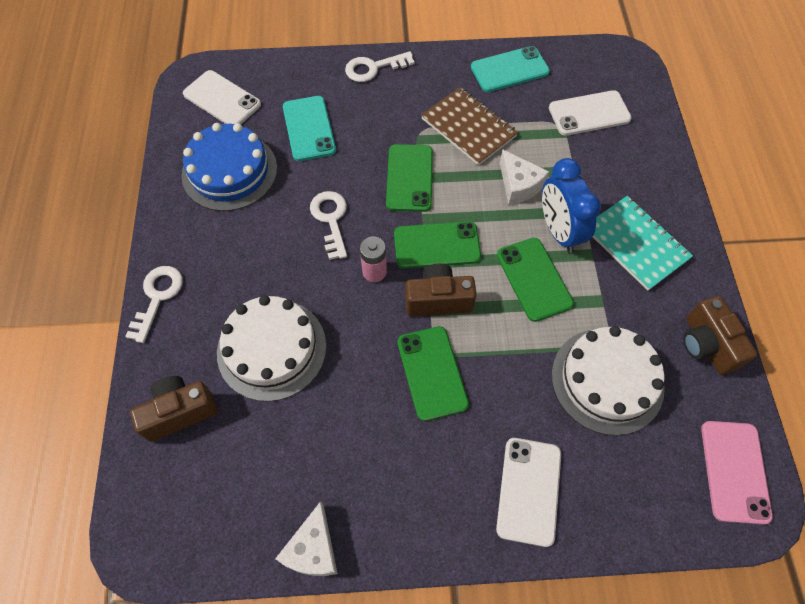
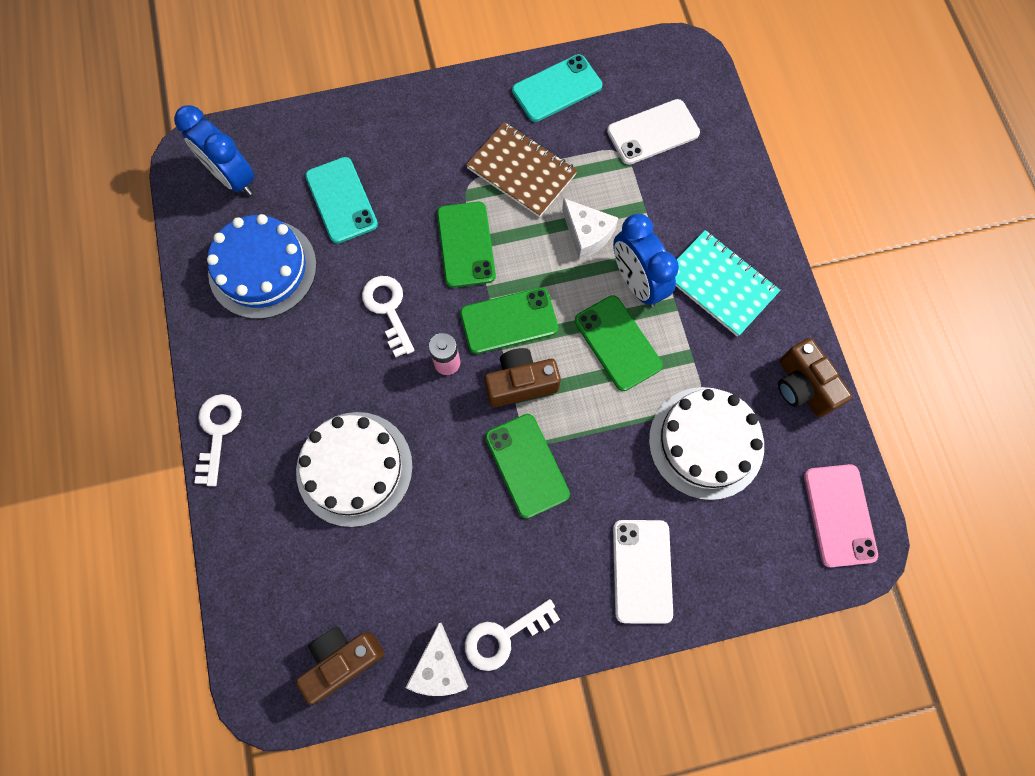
camera: 10 degrees left, 10 degrees up
brown camera [130,376,218,442] -> brown camera moved to [296,627,384,705]
white phone [183,70,261,124] -> blue clock [174,105,254,195]
white key [345,51,415,82] -> white key moved to [465,599,560,671]

